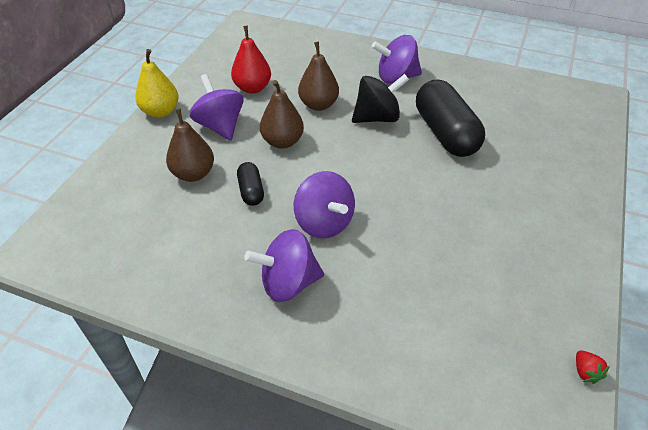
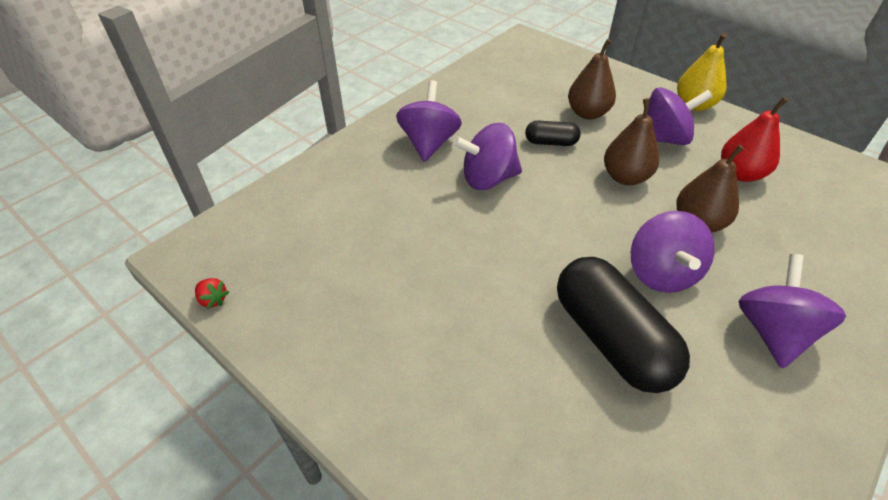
camera: 110 degrees right, 0 degrees up
black spinning top [352,74,409,123] -> purple spinning top [631,211,715,293]
black capsule [416,80,485,157] -> black capsule turned 60 degrees clockwise [557,257,690,393]
red strawberry [576,350,610,384] -> red strawberry turned 150 degrees counterclockwise [195,278,229,309]

